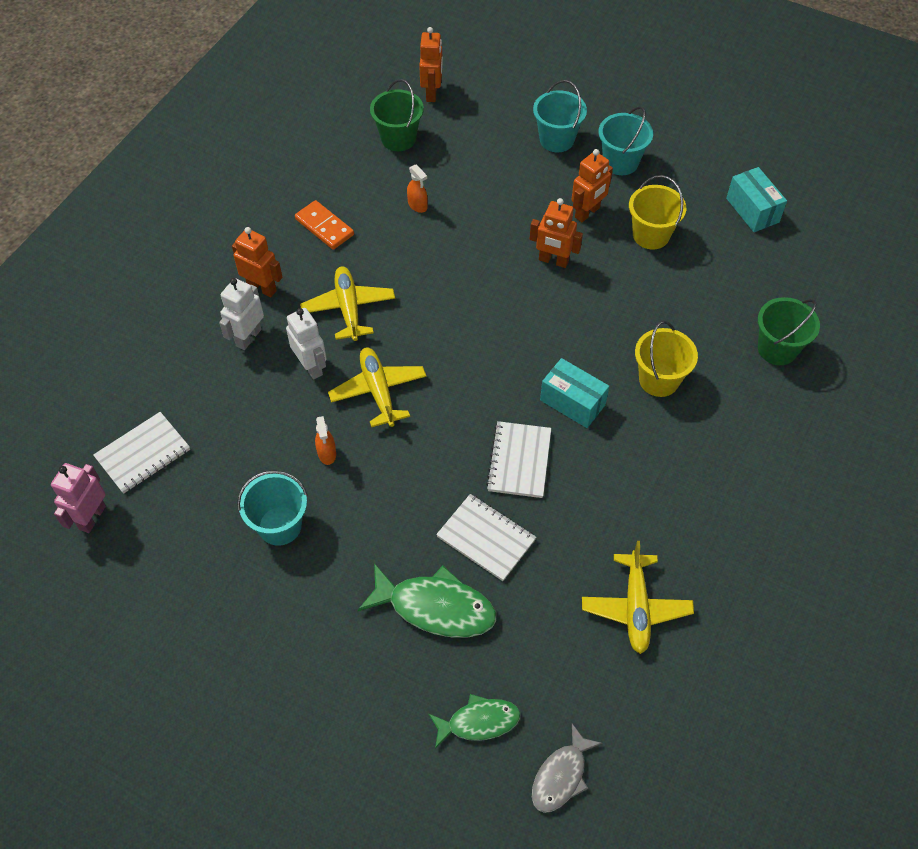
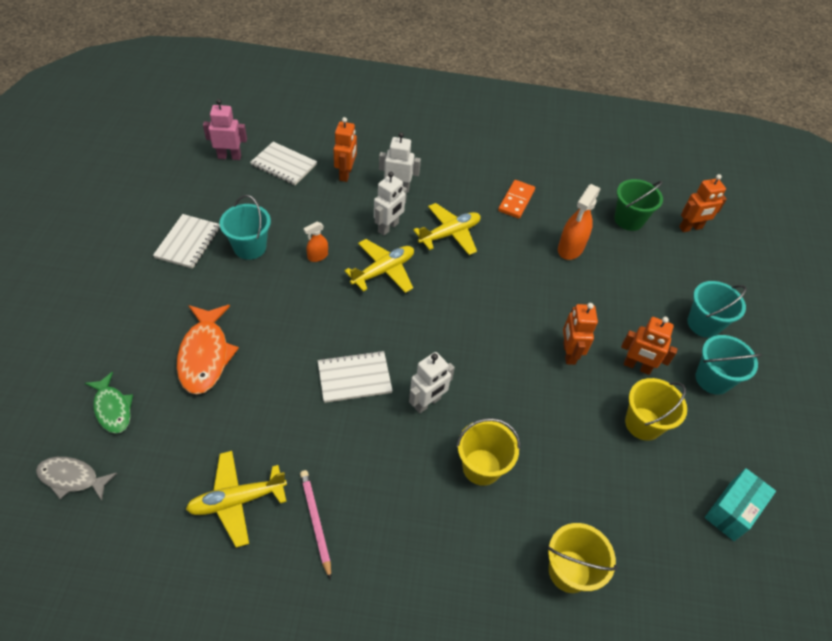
camera: 65 degrees right, 5 degrees down
orange robot [232,227,282,297] -> orange robot moved to [333,117,357,182]
green fish [358,563,496,638] -> orange fish [177,305,239,394]
orange spray bottle [407,164,428,213] -> orange spray bottle [558,184,600,260], size x1.81
white notebook [436,494,536,581] -> white notebook moved to [153,214,220,269]
turquoise box [540,358,609,428] -> white robot [409,352,455,413]
green bucket [758,297,820,365] -> yellow bucket [547,523,618,593]
none -> pink pencil [300,470,331,580]

